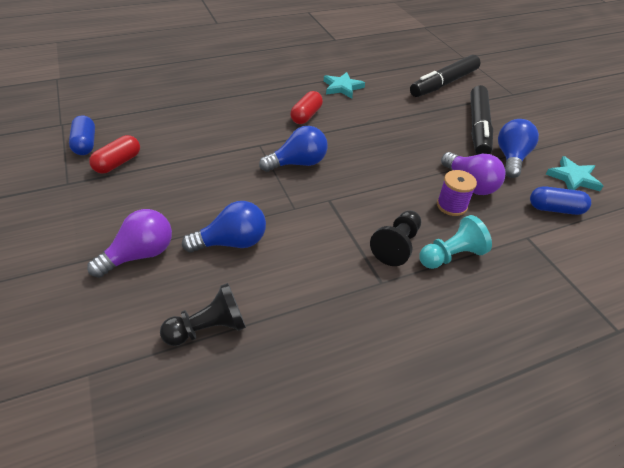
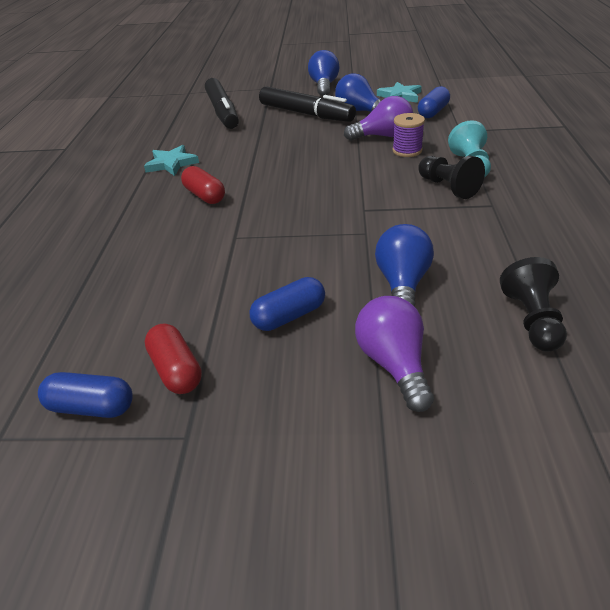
camera: 60 degrees left, 5 degrees down
blue light bulb [259,126,328,172] -> blue light bulb moved to [308,50,340,96]
none -> blue capsule [249,277,325,331]

